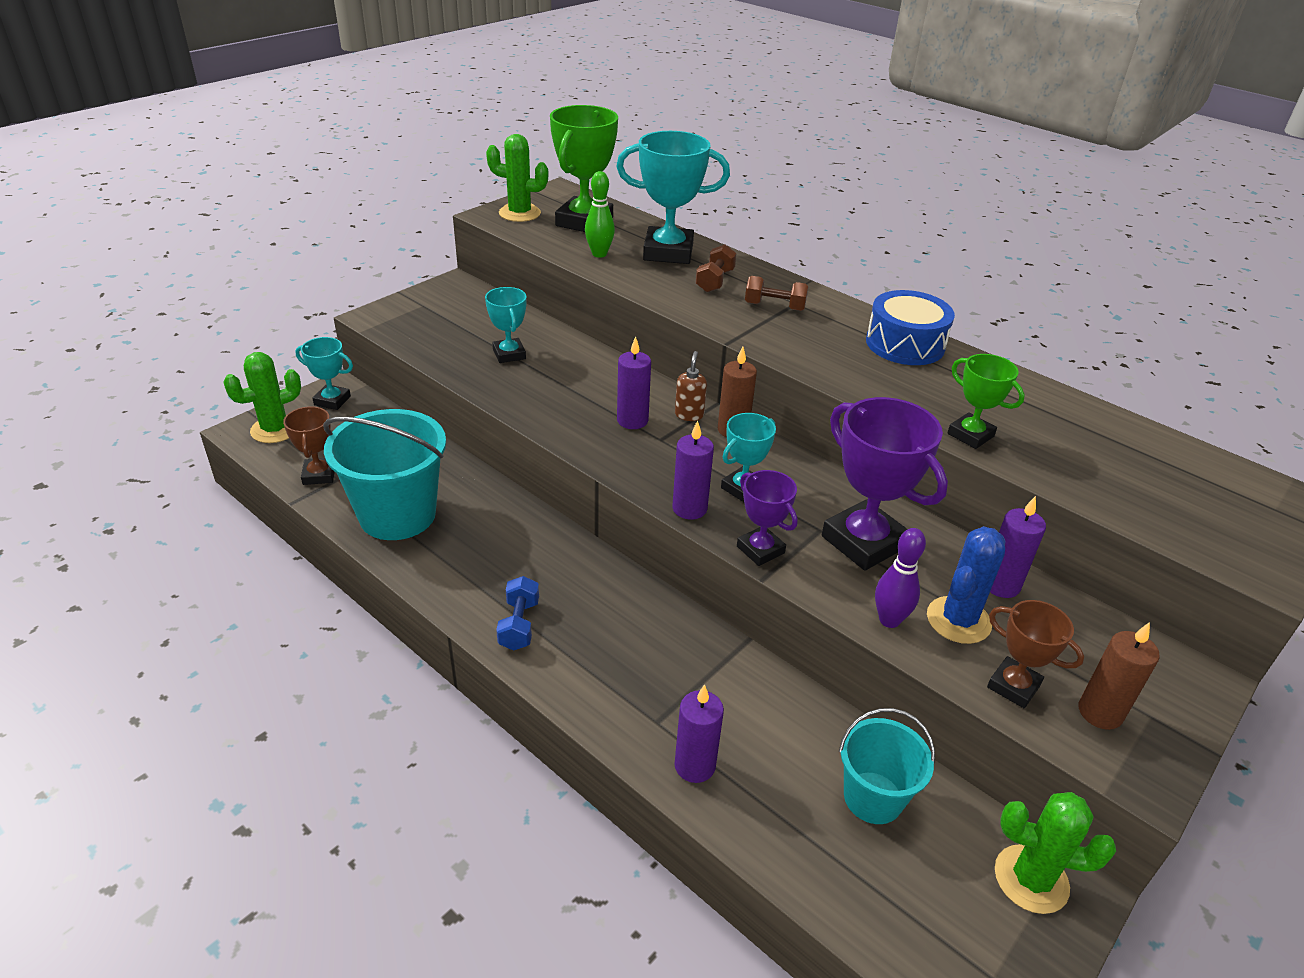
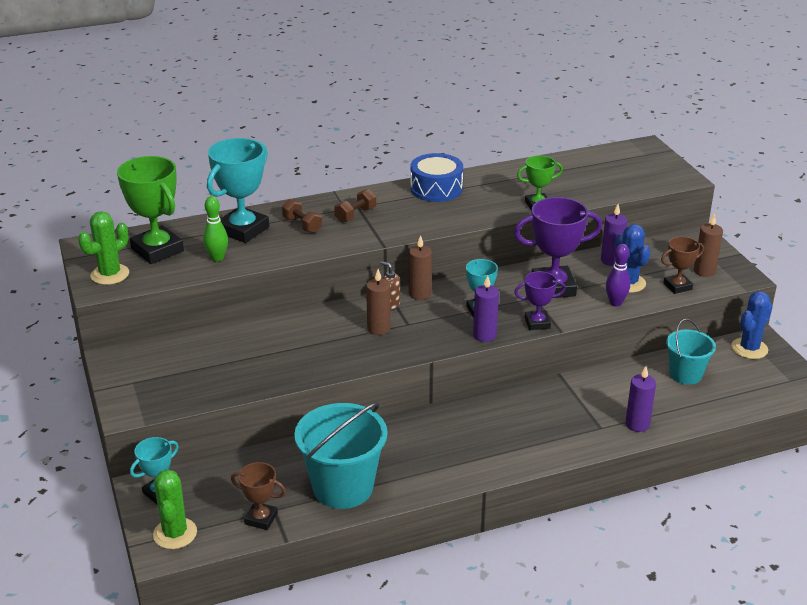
camera: 60 degrees left, 5 degrees down
turquoise trophy [485,287,527,363] -> none
blue dumbbell [496,576,539,651] -> none
purple candle [617,336,651,429] -> brown candle [366,269,391,335]
green cactus [995,792,1116,914] -> blue cactus [731,291,773,359]

